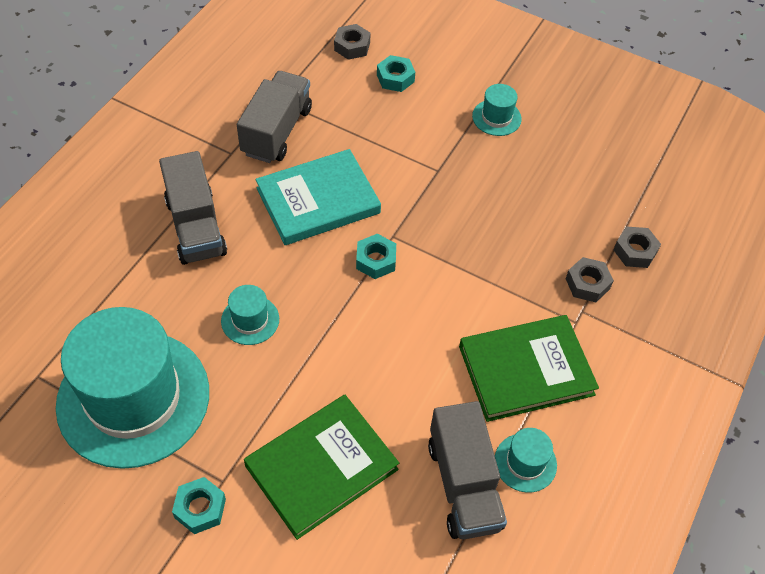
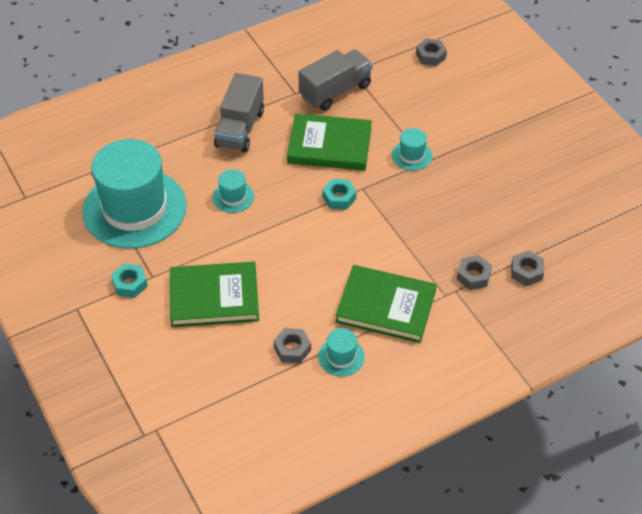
camera: 35 degrees right, 5 degrees down
turquoise book [255,149,381,245] -> green book [287,113,372,171]
turquoise nut [377,55,415,92] -> none
grey truck [428,401,507,539] -> grey nut [274,328,311,363]
turquoise hat [472,84,522,136] -> turquoise hat moved to [392,128,432,170]

